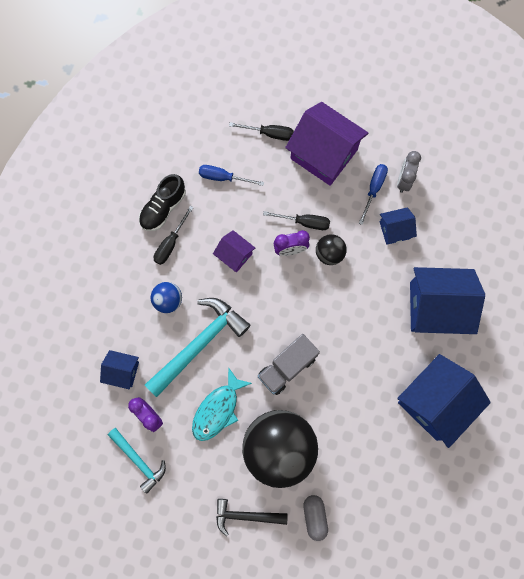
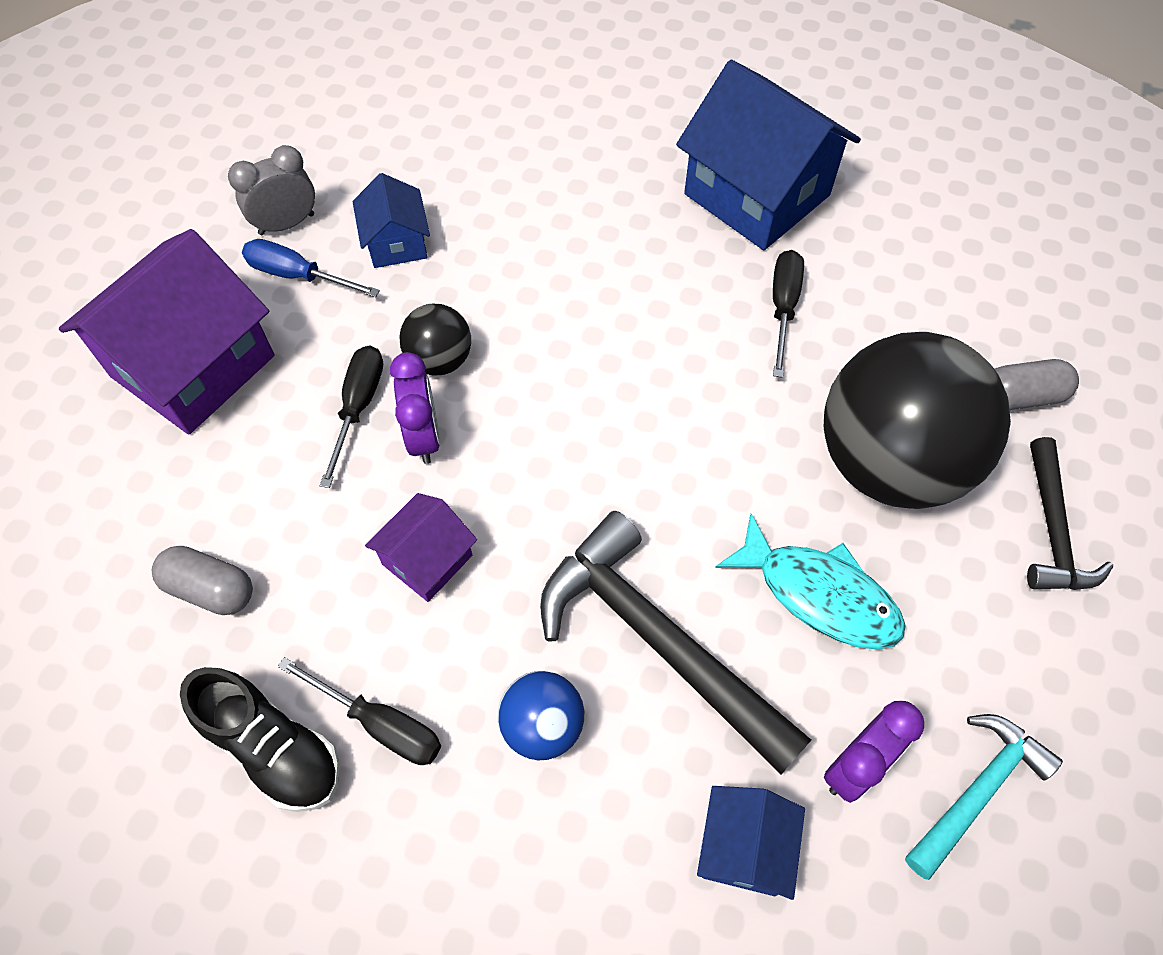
camera: 90 degrees left, 15 degrees down
turquoise hammer [145,298,251,397] -> black hammer [540,511,811,774]
blue screwdriver [199,165,264,186] -> grey capsule [152,546,253,615]
black screwdriver [229,122,294,141] -> black screwdriver moved to [773,250,804,378]
grey truck [258,334,320,395] -> none
grey clock [397,151,421,193] -> grey clock turned 135 degrees clockwise [228,145,315,235]
blue house [410,267,485,334] -> none

